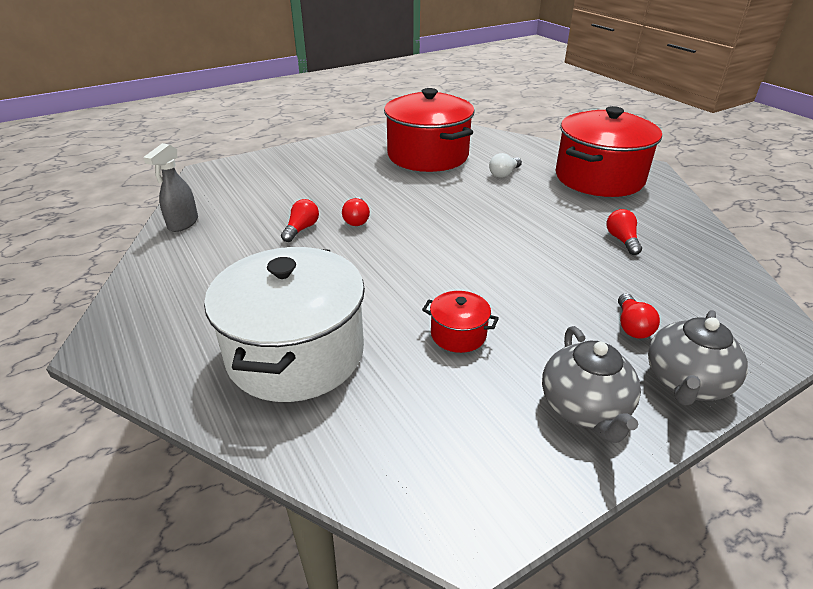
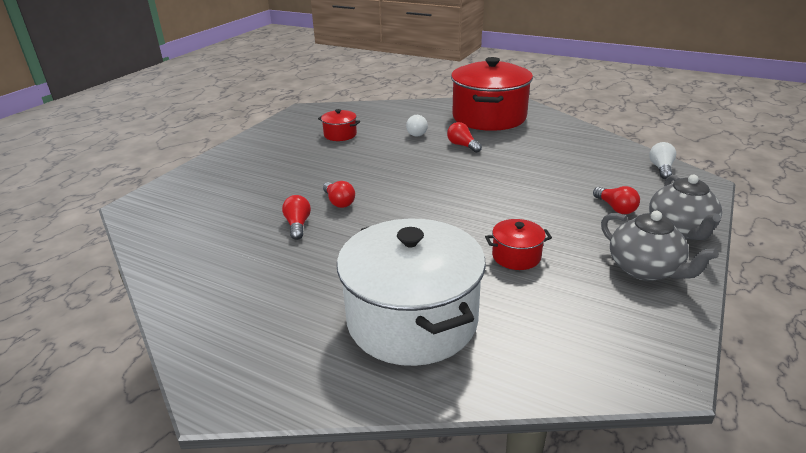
camera: 30 degrees left, 5 degrees down
grey spray bottle [143,143,198,232] -> none
red pot [384,88,474,172] -> red pot [318,109,360,141], size x0.43
red light bulb [607,209,642,255] -> red light bulb moved to [447,122,482,153]
none -> white light bulb [649,142,676,179]

